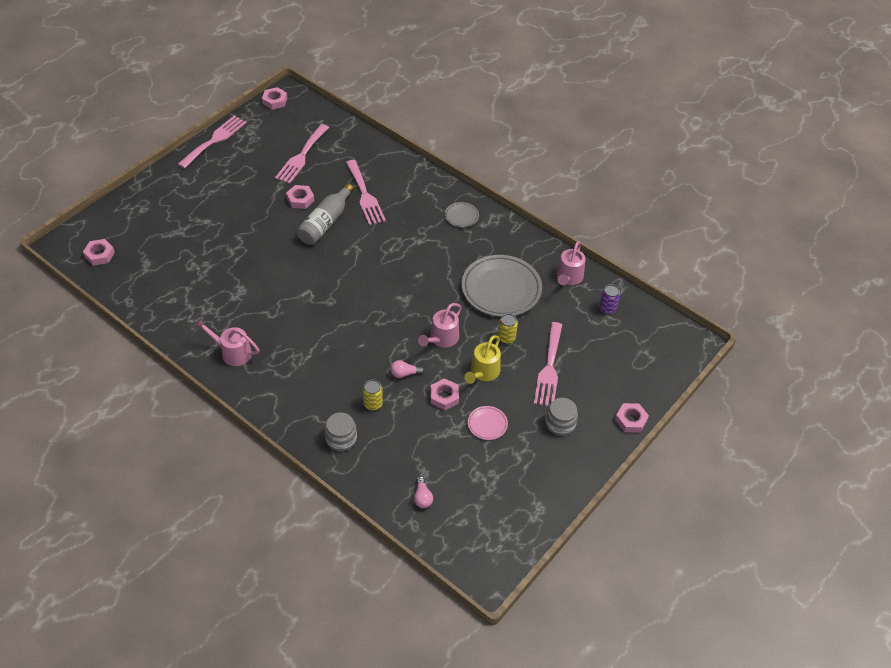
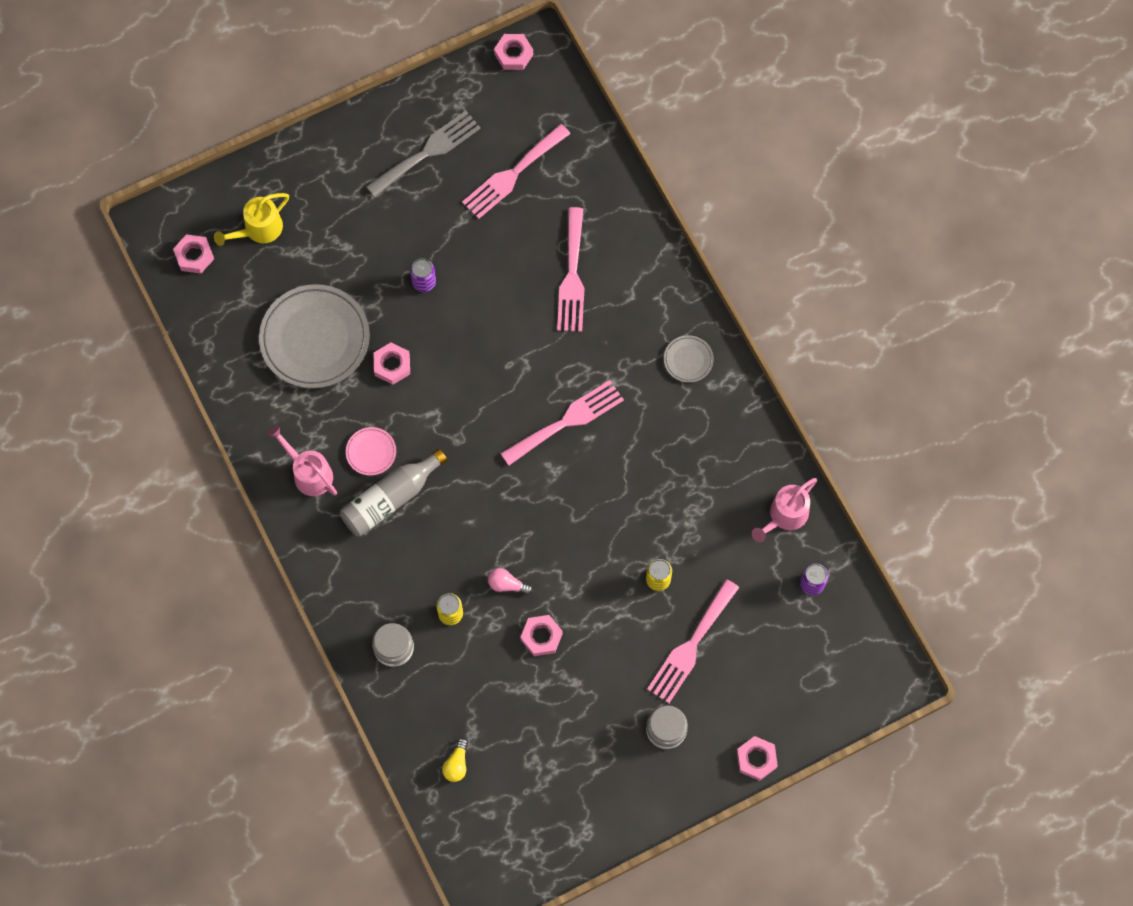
camera: 25 degrees right, 20 degrees up
pink fork [178,116,247,169] -> pink fork moved to [500,380,624,465]
pink nut [286,185,314,209] -> pink nut moved to [374,342,410,385]
grey bottle [297,183,354,245] -> grey bottle moved to [340,449,448,537]
pink light bulb [414,476,433,508] -> yellow light bulb [442,738,468,782]
pink watering can [418,303,462,348] -> none
grey plate [462,255,542,317] -> grey plate moved to [259,284,370,389]
yellow watering can [464,335,501,384] -> yellow watering can moved to [214,193,289,246]
pink plate [468,406,508,440] -> pink plate moved to [346,427,396,476]
none -> grey fork [366,111,481,197]
none -> purple can [410,258,436,292]

